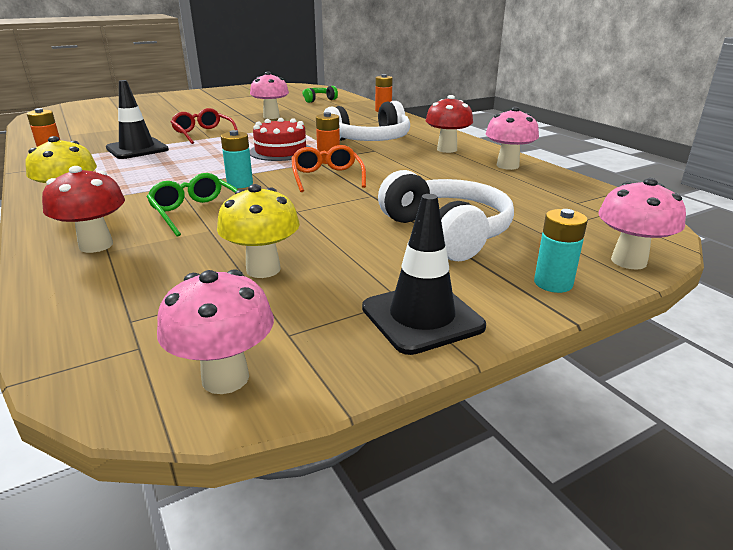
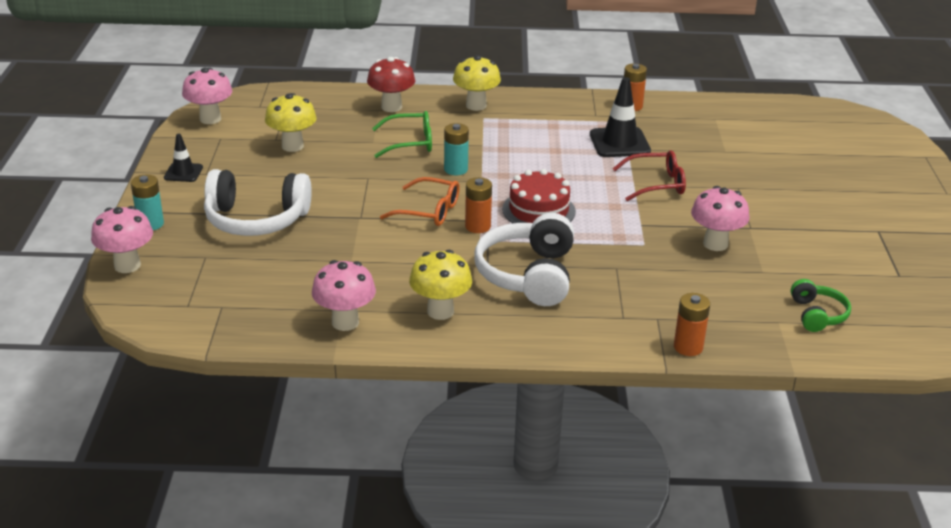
camera: 120 degrees right, 5 degrees up
black traffic cone [362,194,486,355] -> black traffic cone [164,134,203,182], size x0.58
red mushroom [426,95,473,153] -> yellow mushroom [409,250,472,320]

